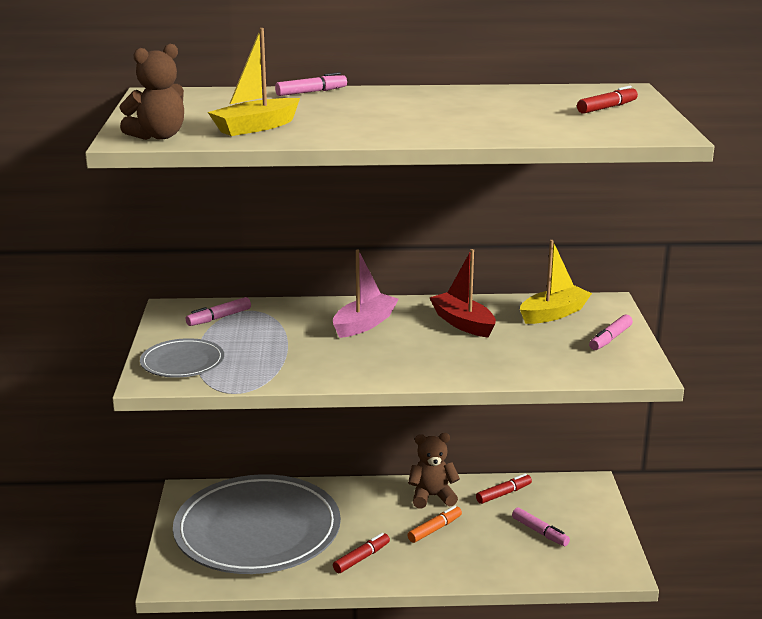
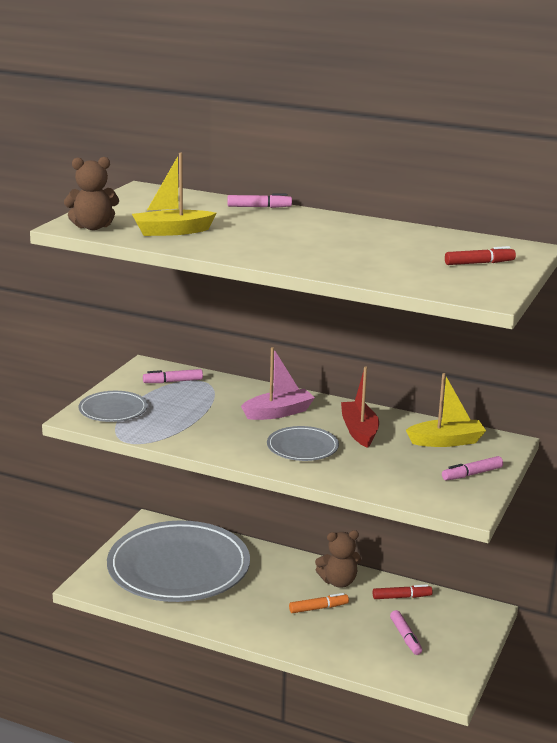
camera: 25 degrees right, 0 degrees up
red marker [333,533,390,573] -> none
brown teddy bear [408,433,460,509] -> brown teddy bear turned 150 degrees clockwise [315,530,361,588]
none -> grey plate [267,426,339,461]

